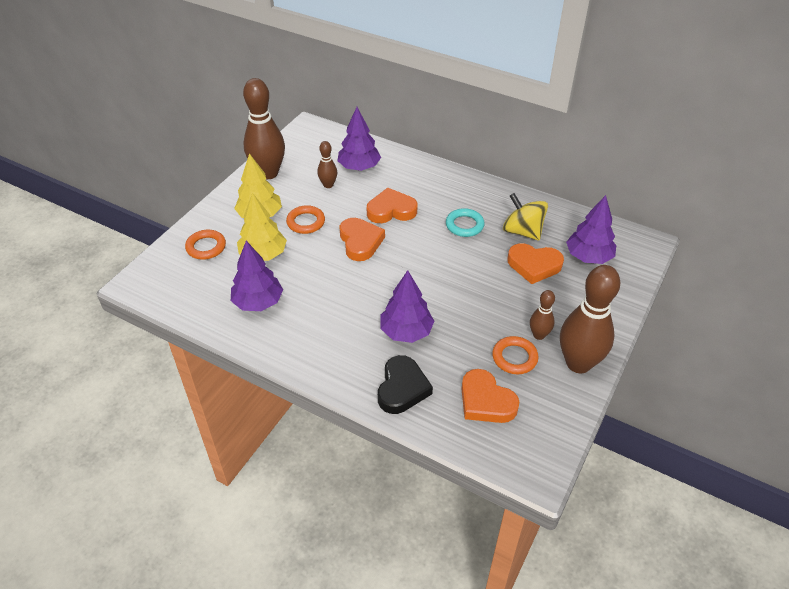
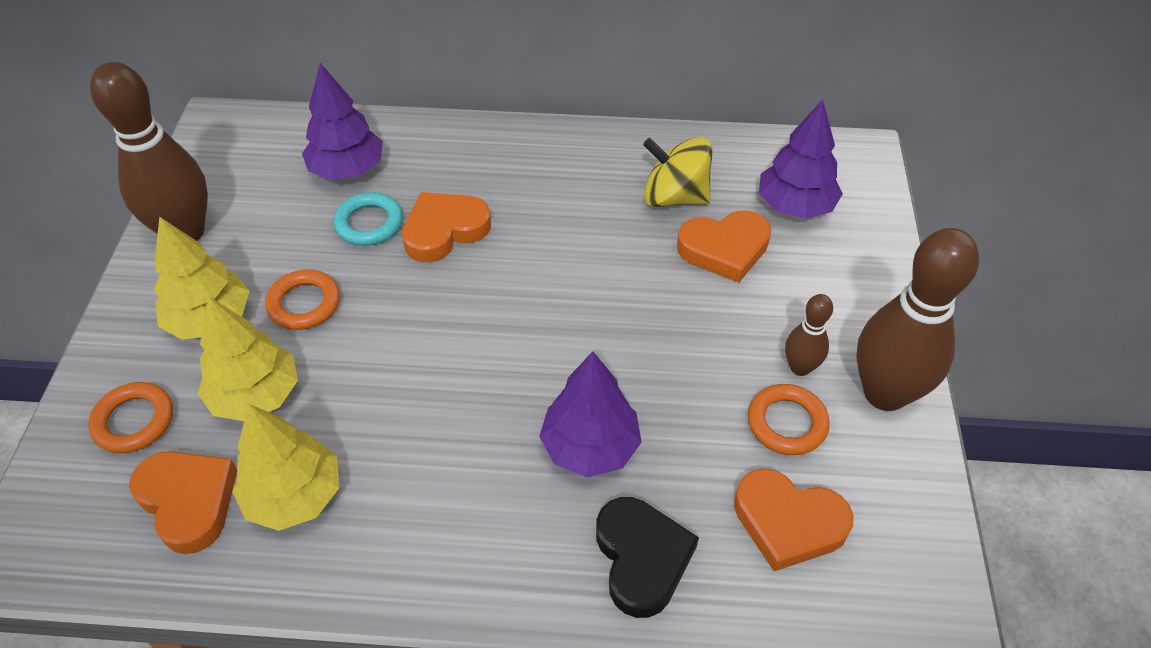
camera: 25 degrees left, 5 degrees up
purple tree [231,241,283,311] -> yellow tree [232,404,339,531]
brown bowling pin [317,141,337,188] -> none
orange heart [340,218,385,261] -> orange heart moved to [129,451,237,554]
turquoise ring [446,208,485,237] -> turquoise ring moved to [333,192,403,246]

